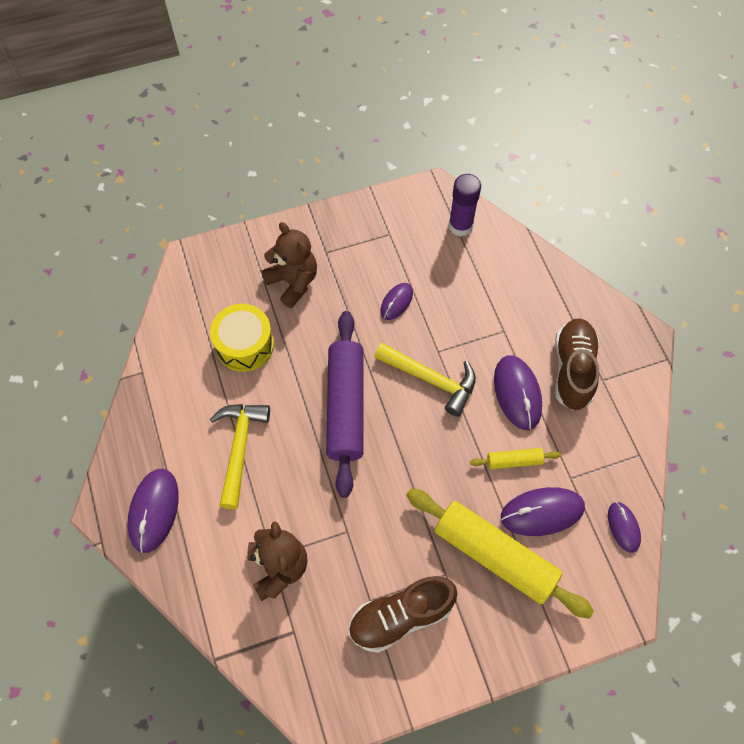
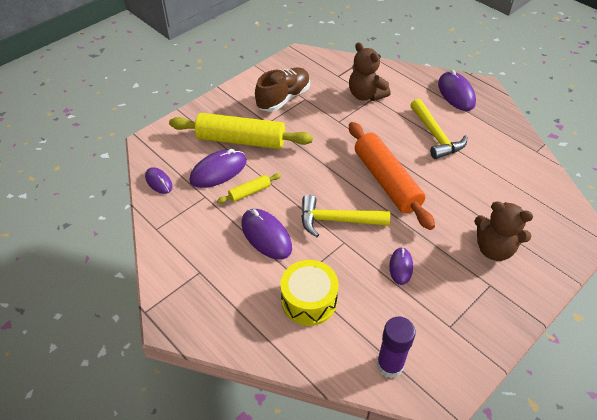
camera: 155 degrees right, 15 degrees down
yellow drum [210,304,274,372] -> yellow drum moved to [281,260,339,326]
purple rolling pin [326,311,364,498] -> orange rolling pin [349,122,435,230]
brown shoe [555,318,599,411] -> none

